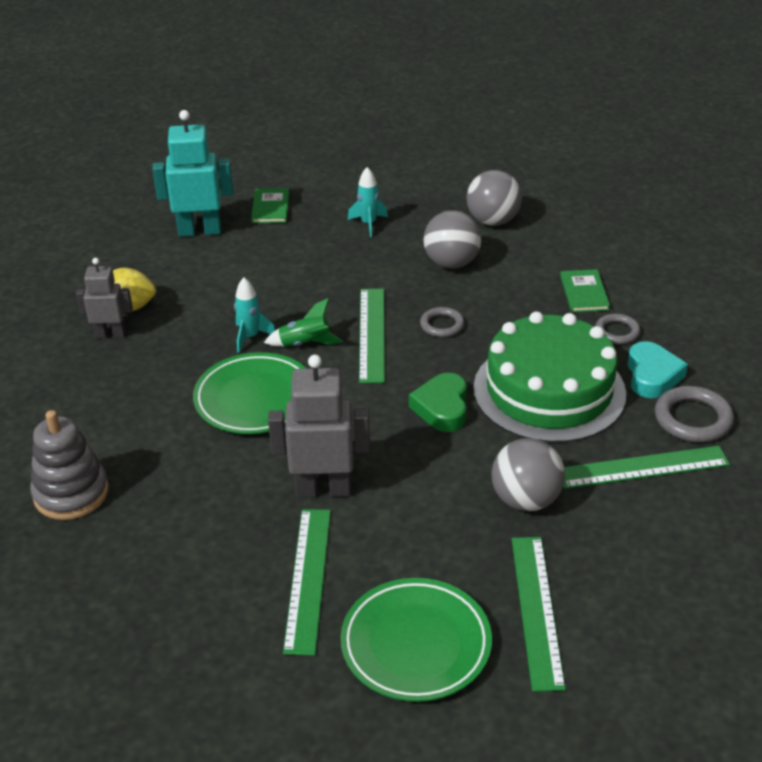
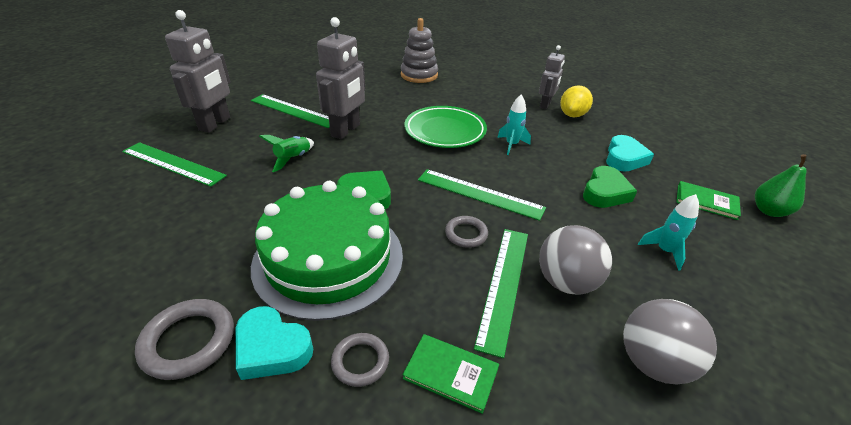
camera: 115 degrees right, 0 degrees up
turquoise robot [152,110,233,237] -> none
green rocket [264,298,343,347] -> green rocket moved to [259,135,314,172]
green plate [340,578,492,702] -> grey robot [165,10,231,133]
grey ball [492,438,565,511] -> none
green ruler [563,446,730,489] -> green ruler moved to [474,229,528,358]
none -> green heart [583,166,637,208]
none -> turquoise heart [606,135,654,172]
none -> green pear [755,154,807,217]

